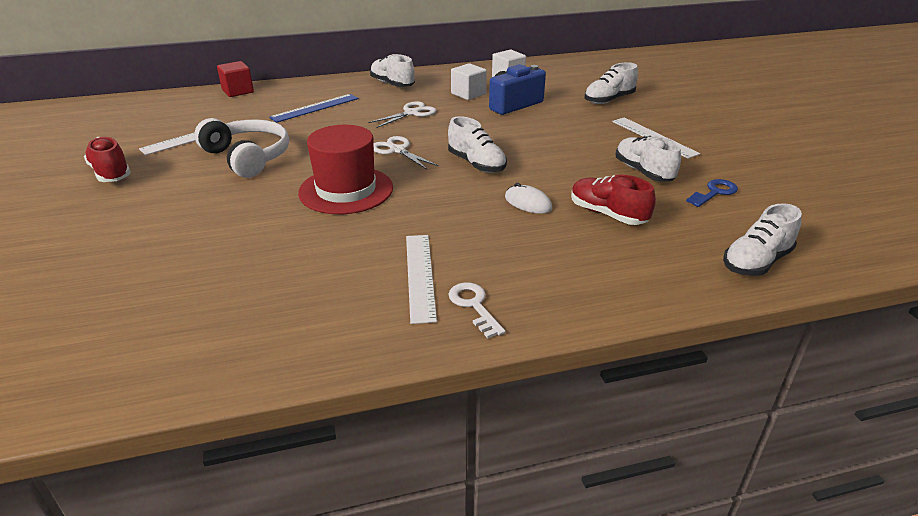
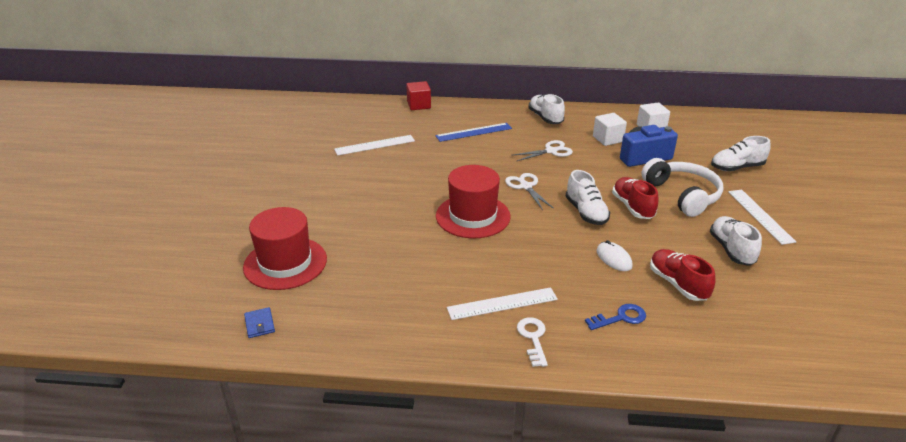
camera: 20 degrees right, 0 degrees up
red shoe [84,137,131,182] -> red shoe moved to [612,177,659,219]
white headphones [194,118,289,178] -> white headphones moved to [641,158,723,217]
white ruler [406,235,437,324] -> white ruler turned 60 degrees clockwise [447,287,558,320]
blue key [686,179,738,207] -> blue key moved to [585,304,646,330]
white shoe [723,203,802,276] -> none
none -> red hat [243,207,327,290]
none -> blue wallet [244,307,275,338]

